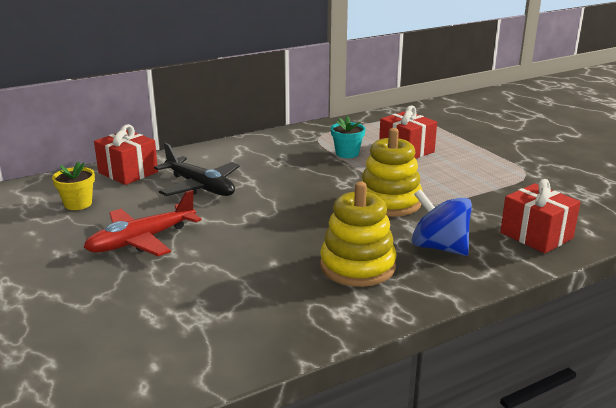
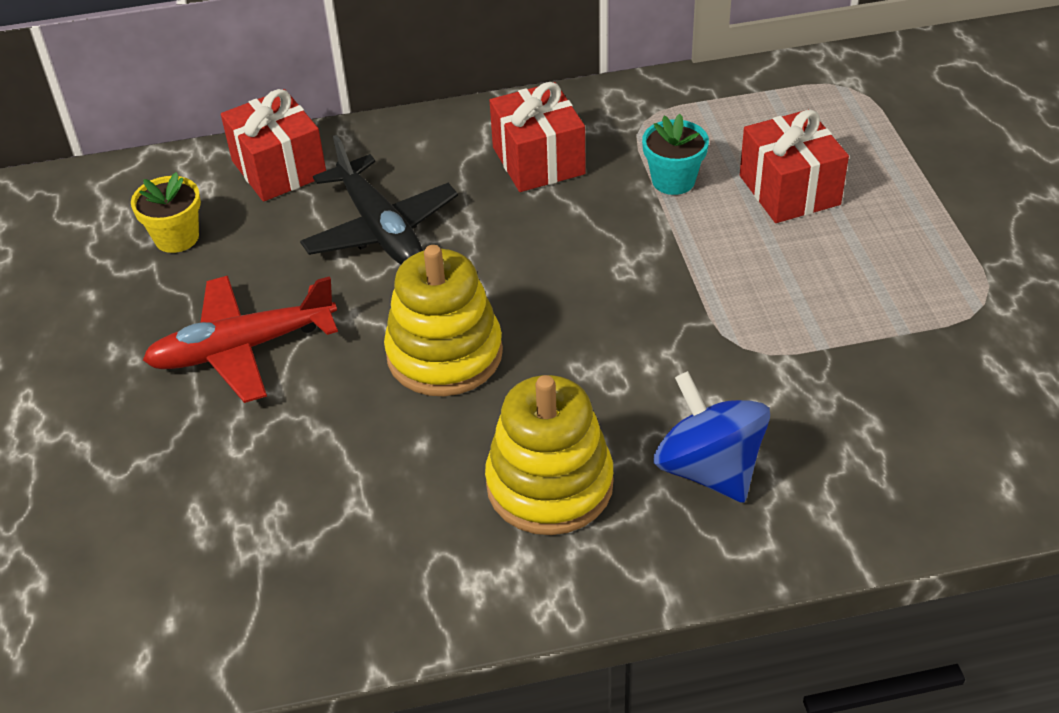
camera: 20 degrees right, 20 degrees up
yellow stacking toy [361,128,423,217] -> yellow stacking toy moved to [384,245,503,396]
red gift [500,179,581,253] -> red gift moved to [490,82,586,192]

